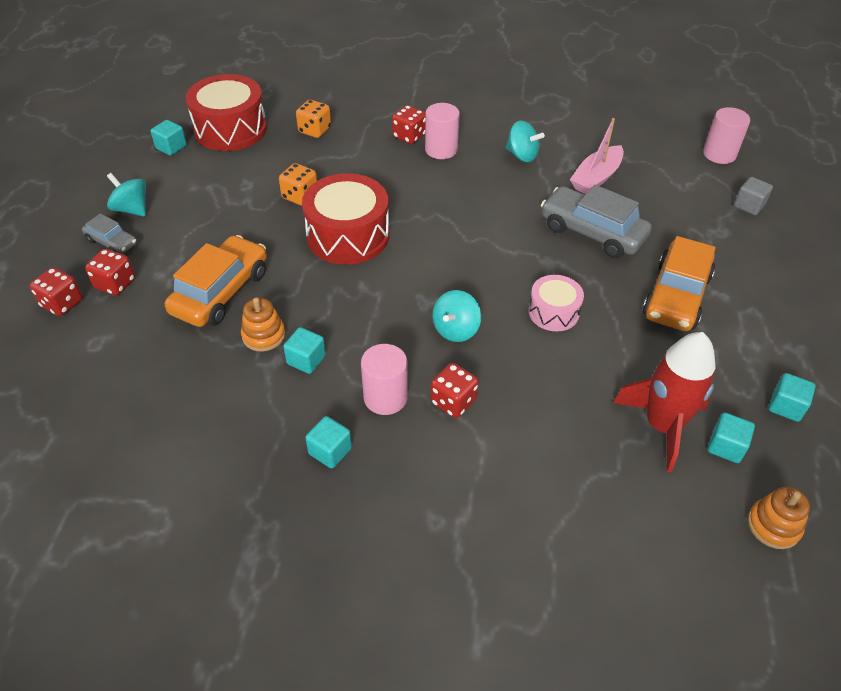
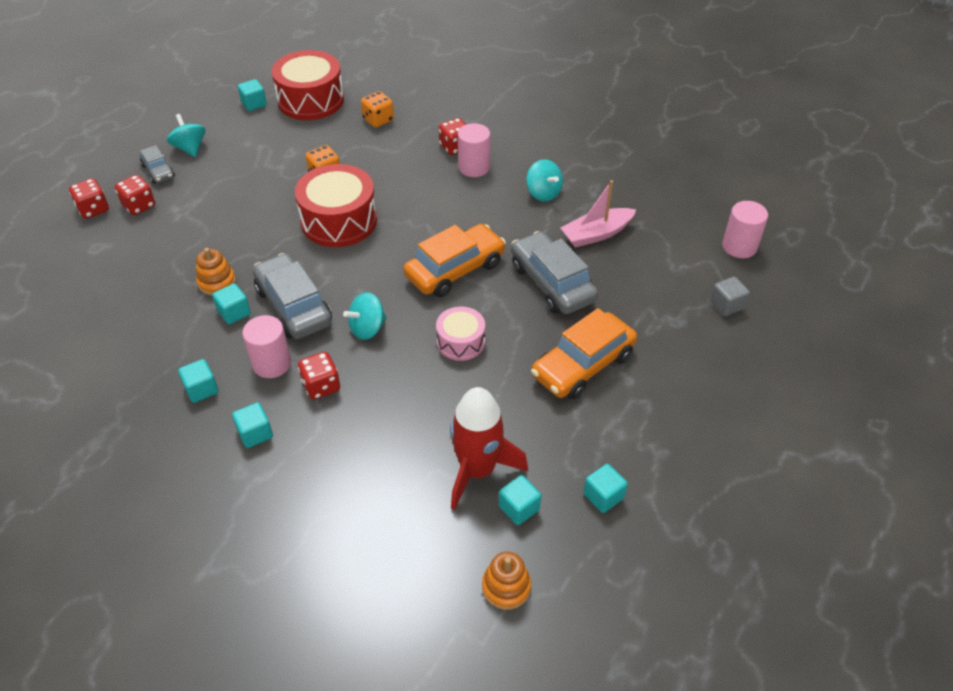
camera: 25 degrees right, 0 degrees up
orange car [165,235,267,327] -> orange car moved to [403,224,506,297]
none -> turquoise cube [232,402,273,448]
none -> grey car [253,253,332,339]

